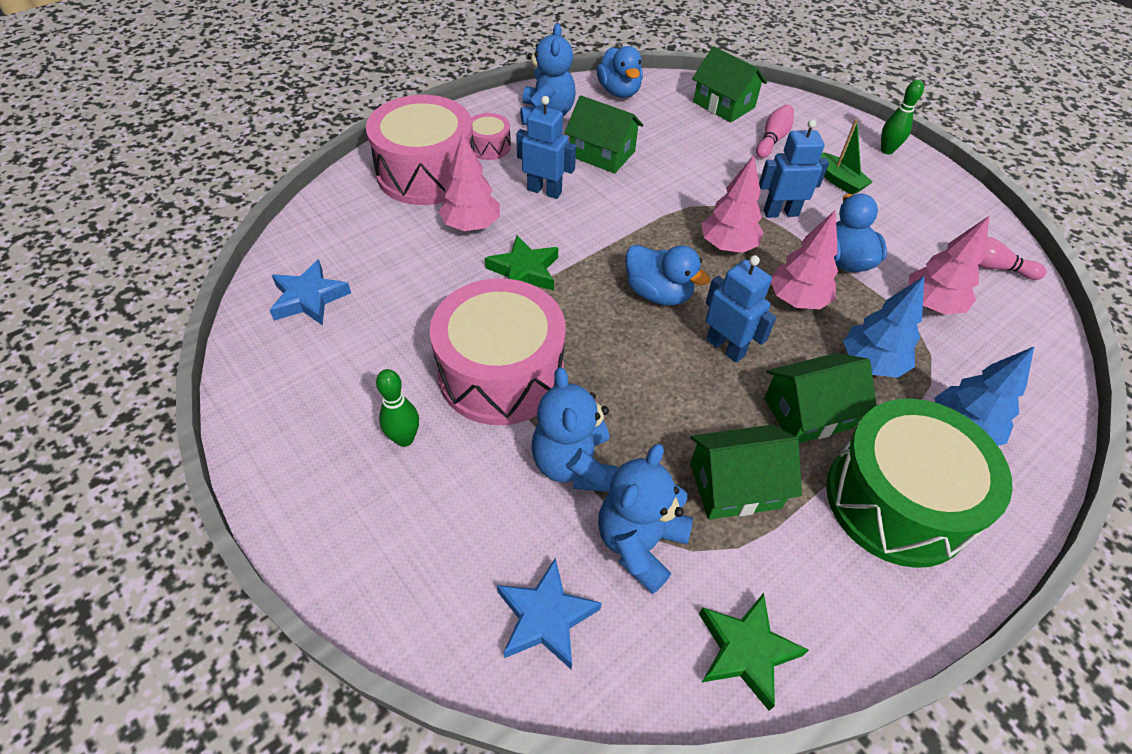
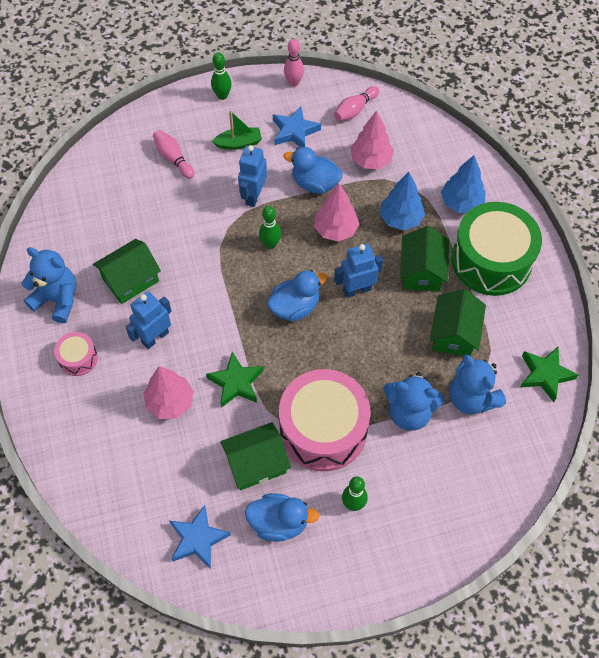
camera: 65 degrees left, 10 degrees up
pink drum [366,95,474,205] -> none
blue star [497,558,602,669] -> blue star moved to [273,106,321,147]
blue duck [596,46,643,98] -> blue duck moved to [245,493,319,542]
green house [692,46,767,123] -> green house moved to [220,422,291,490]
pink tree [701,155,763,253] -> green bowling pin [259,206,281,249]
none -> pink bowling pin [284,39,304,87]

